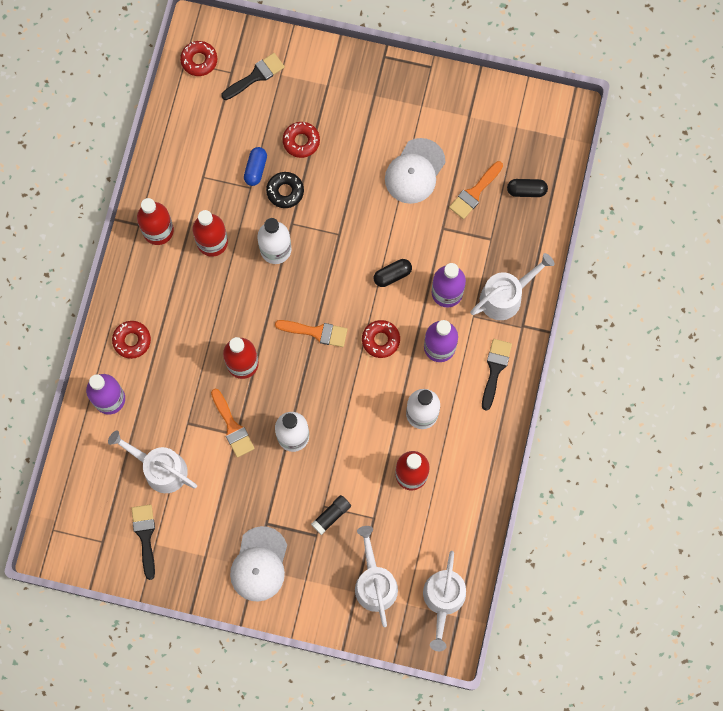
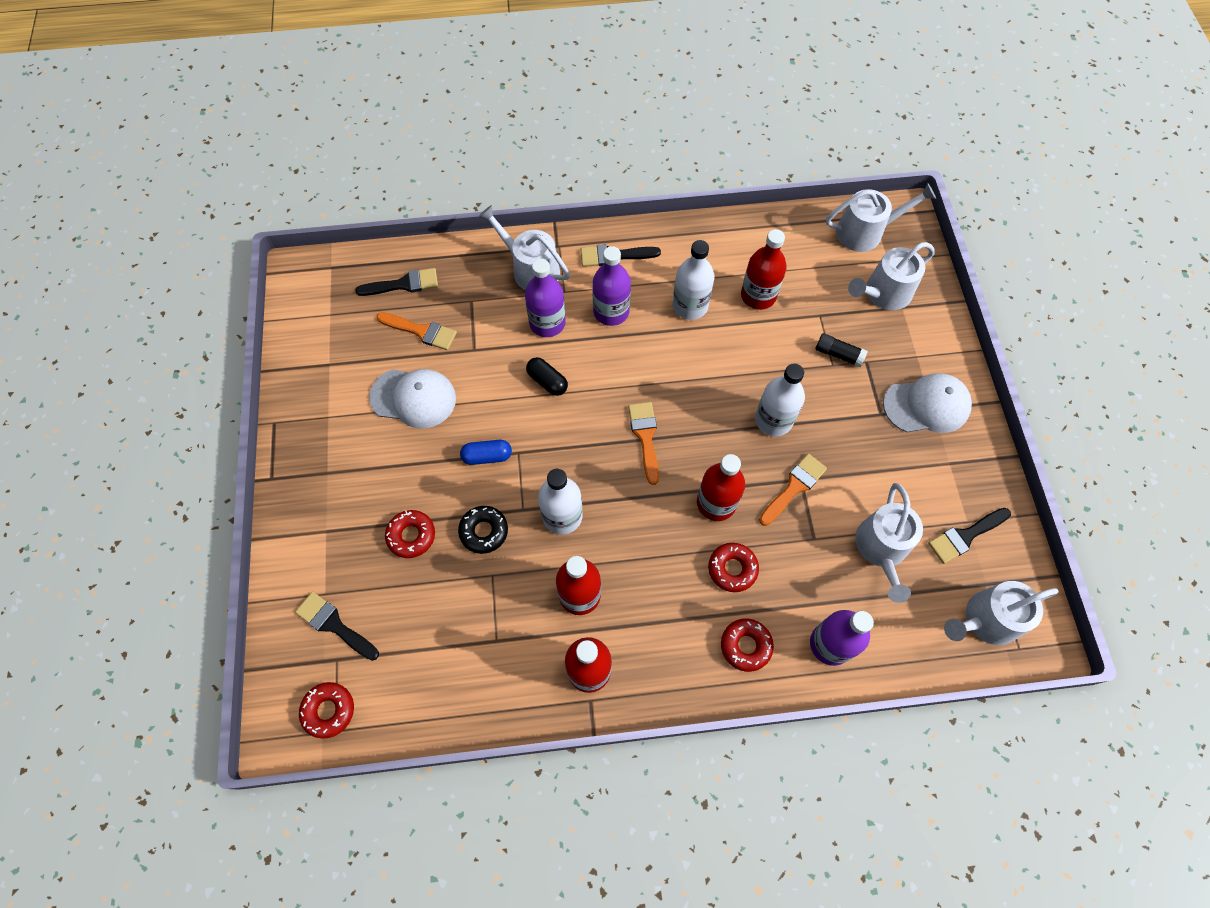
camera: 110 degrees left, 10 degrees down
blue capsule [244,147,267,186] -> blue capsule moved to [460,440,512,465]
red donut [362,320,400,358] -> red donut moved to [708,543,759,592]
black capsule [507,179,548,197] -> black brush [355,268,438,296]
none -> white watering can [944,581,1058,645]

